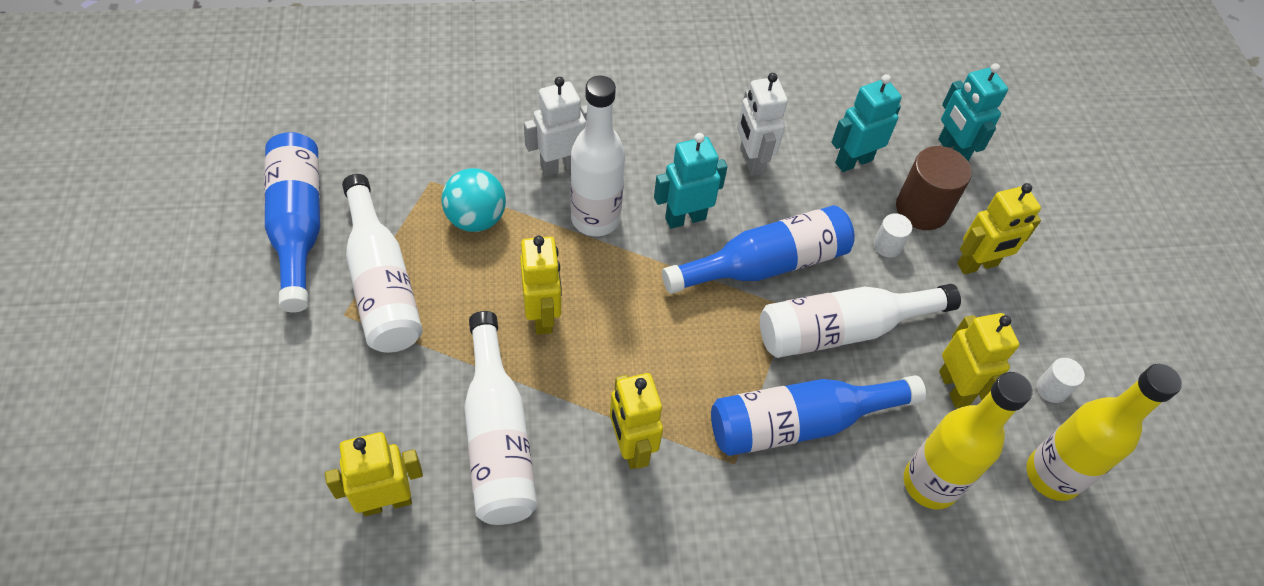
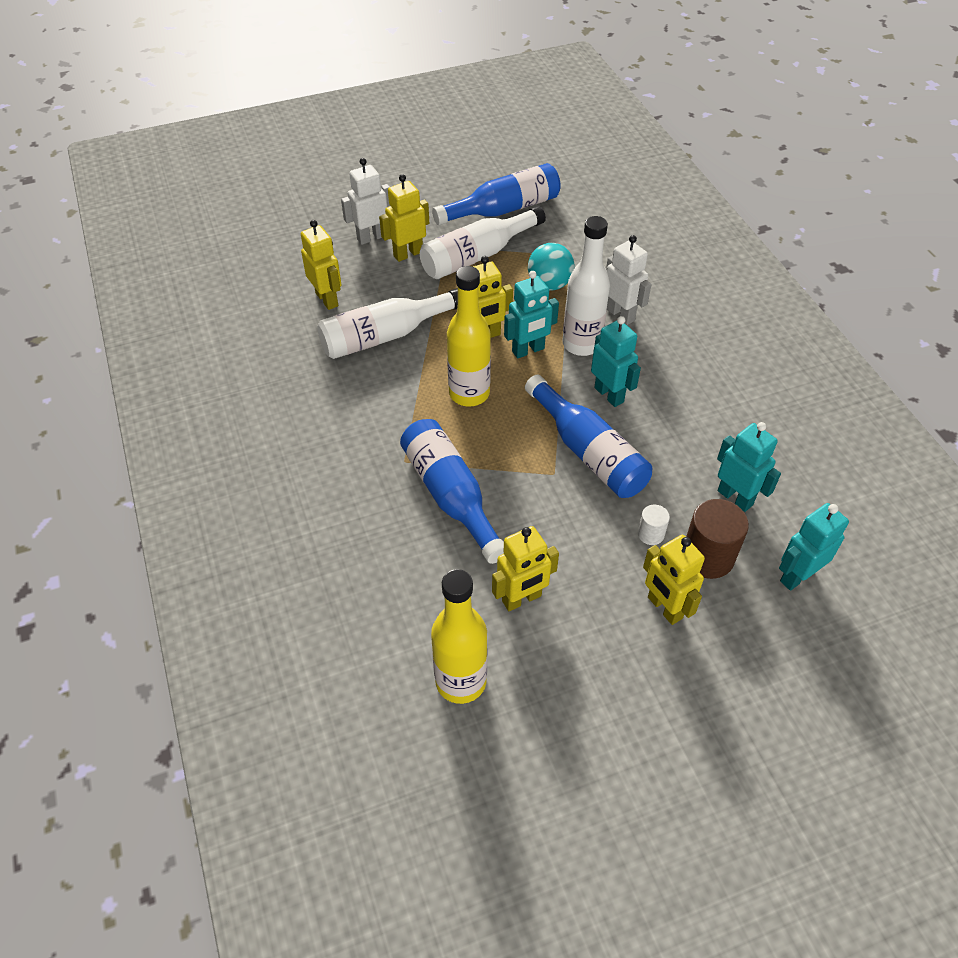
camera: 80 degrees right, 5 degrees down
yellow robot [610,373,663,469] -> yellow robot moved to [379,174,429,262]
white robot [737,73,788,176] -> white robot moved to [341,158,390,245]
white bottle [760,284,961,358] -> none
yellow bottle [904,372,1033,509] -> yellow bottle moved to [447,266,491,407]
white cylinder [1037,358,1085,403] -> none
none -> turquoise robot [504,271,559,359]

